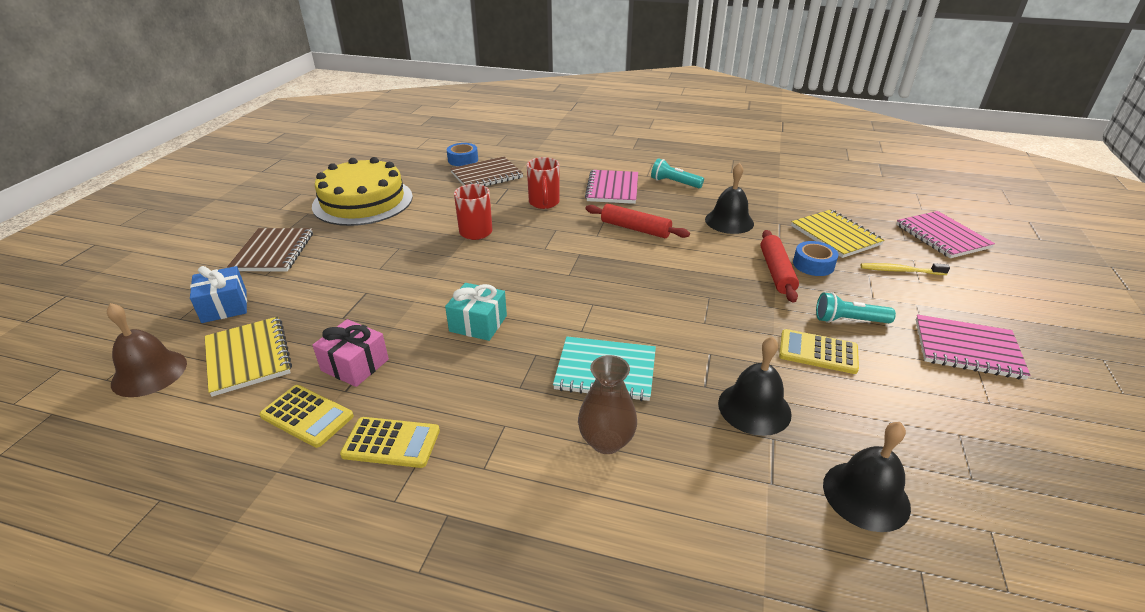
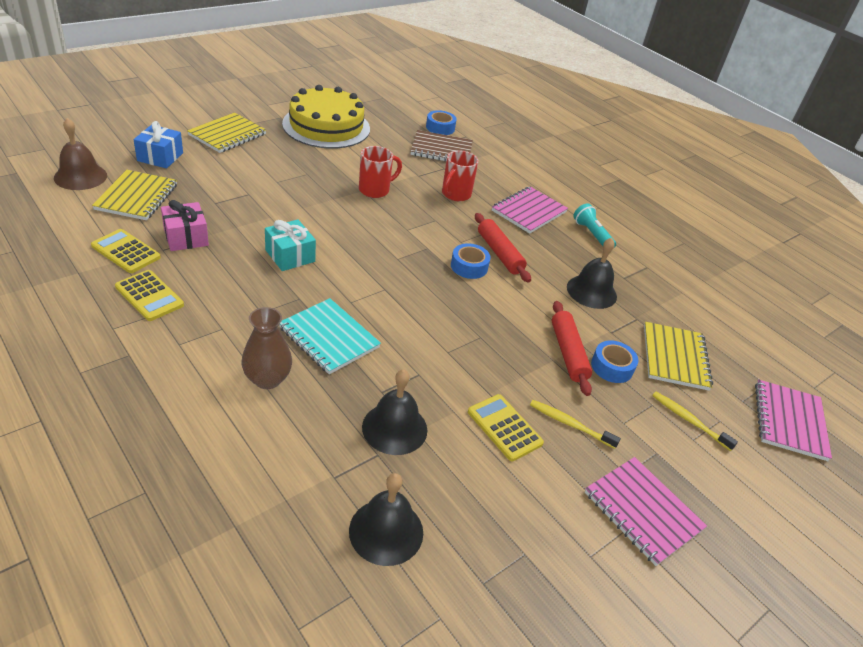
camera: 30 degrees right, 5 degrees up
brown notebook [227,228,313,271] -> yellow notebook [187,113,266,153]
yellow calculator [259,385,354,448] -> yellow calculator turned 150 degrees clockwise [91,229,161,273]
red rolling pin [760,230,799,303] -> red rolling pin turned 45 degrees counterclockwise [552,301,592,396]
turquoise flashlight [816,292,896,323] -> yellow toothbrush [530,400,621,449]
none -> blue tape [451,243,491,279]

